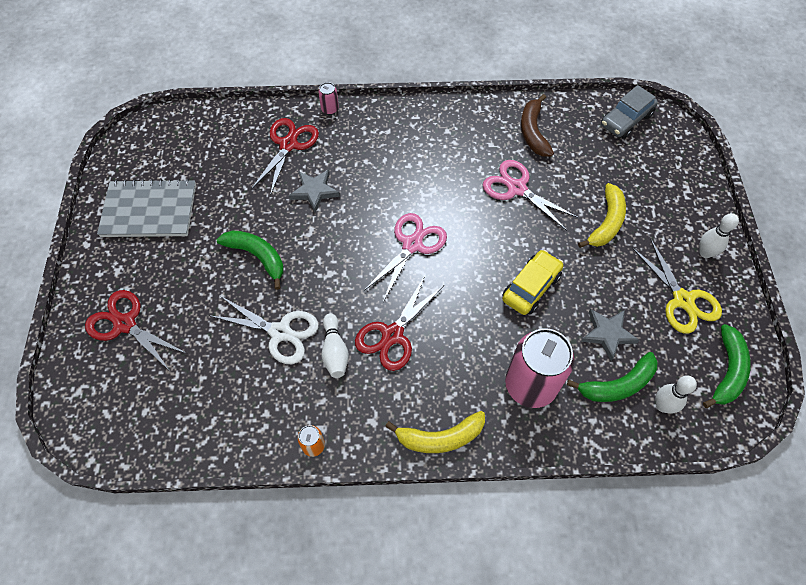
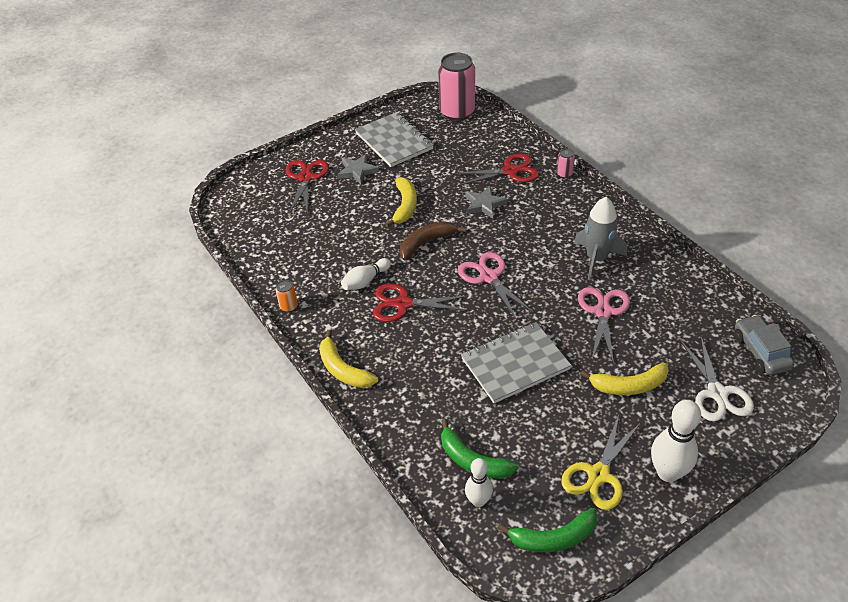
camera: 60 degrees right, 15 degrees down
white scissors [209,296,319,364] -> white scissors moved to [680,337,754,421]
green banana [217,230,284,290] -> yellow banana [385,177,417,228]
pink scissors [365,213,447,302] -> pink scissors turned 120 degrees counterclockwise [458,252,534,320]
yellow car [502,250,564,315] -> grey notebook [461,322,572,403]
pink can [505,328,574,408] -> pink can moved to [438,53,475,121]
brown banana [521,94,554,157] -> brown banana moved to [400,221,466,261]
grey star [581,309,640,361] -> grey star moved to [337,154,379,184]
grey car [601,85,658,139] -> grey car turned 60 degrees clockwise [734,315,794,375]
white bowling pin [699,213,739,258] -> white bowling pin [651,400,701,482], size x1.61
none -> grey rocket [574,197,627,280]

